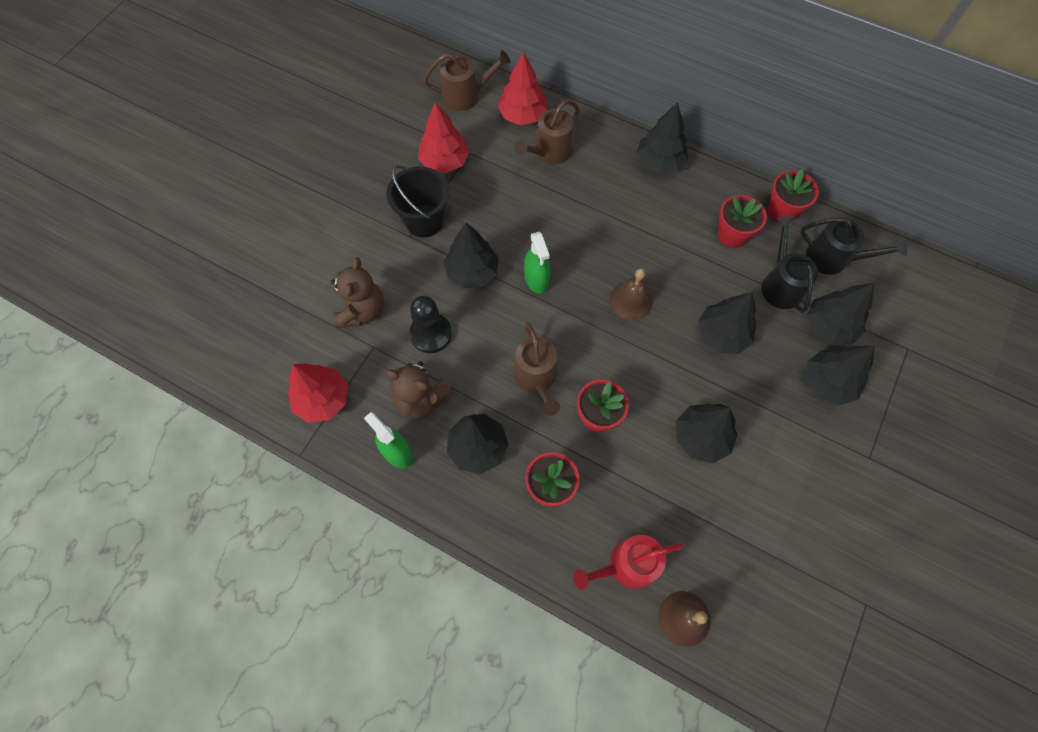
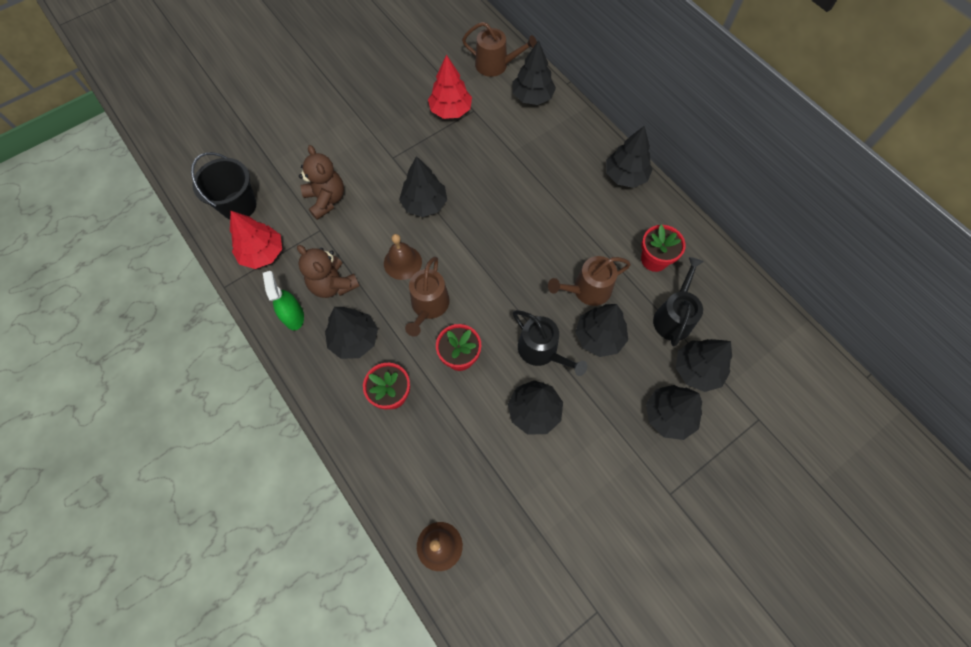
camera: 25 degrees right, 0 degrees up
brown teddy bear [331,257,384,328] -> brown teddy bear turned 60 degrees counterclockwise [299,145,344,220]
black bucket [386,165,449,238] -> black bucket moved to [191,152,256,220]
black pawn [409,295,452,353] -> none
red tree [498,53,547,125] -> black tree [513,40,556,105]
brown watering can [514,100,580,164] -> brown watering can moved to [548,256,631,306]
green spray bottle [524,232,550,294] -> none
red watering can [573,535,685,590] -> none
brown bell [610,268,653,320] -> brown bell moved to [384,234,422,280]
red flower pot [768,169,819,223] -> none
black watering can [800,217,908,275] -> black watering can moved to [513,310,588,376]

